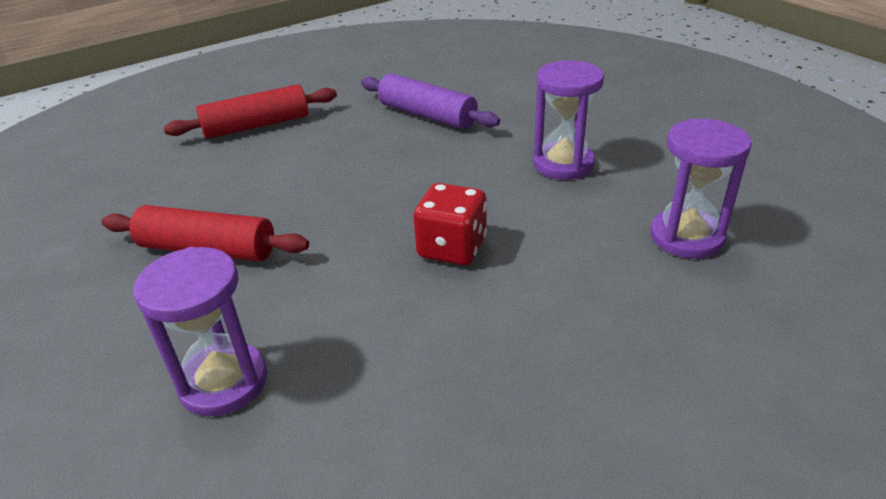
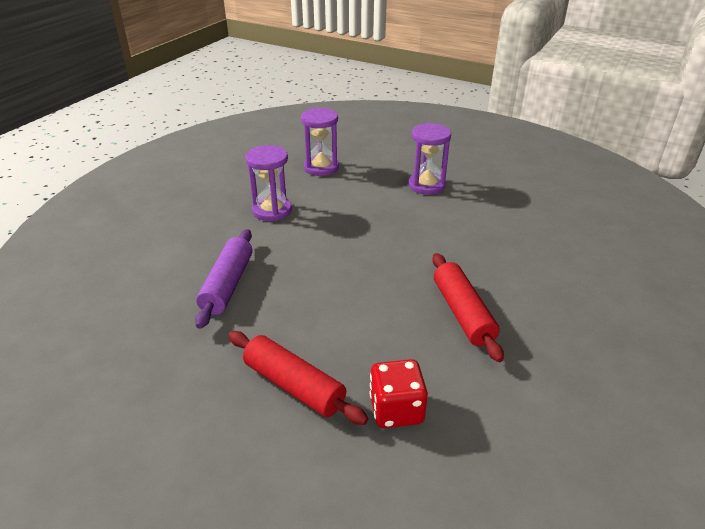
camera: 120 degrees left, 0 degrees up
purple hourglass [133,247,267,416] -> purple hourglass moved to [408,123,451,195]
red dice [413,183,487,266] -> red dice moved to [369,359,428,428]

